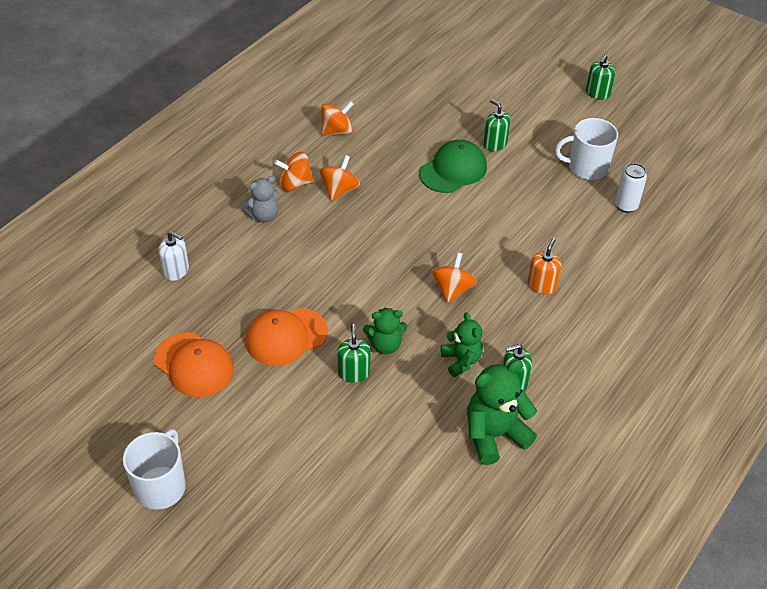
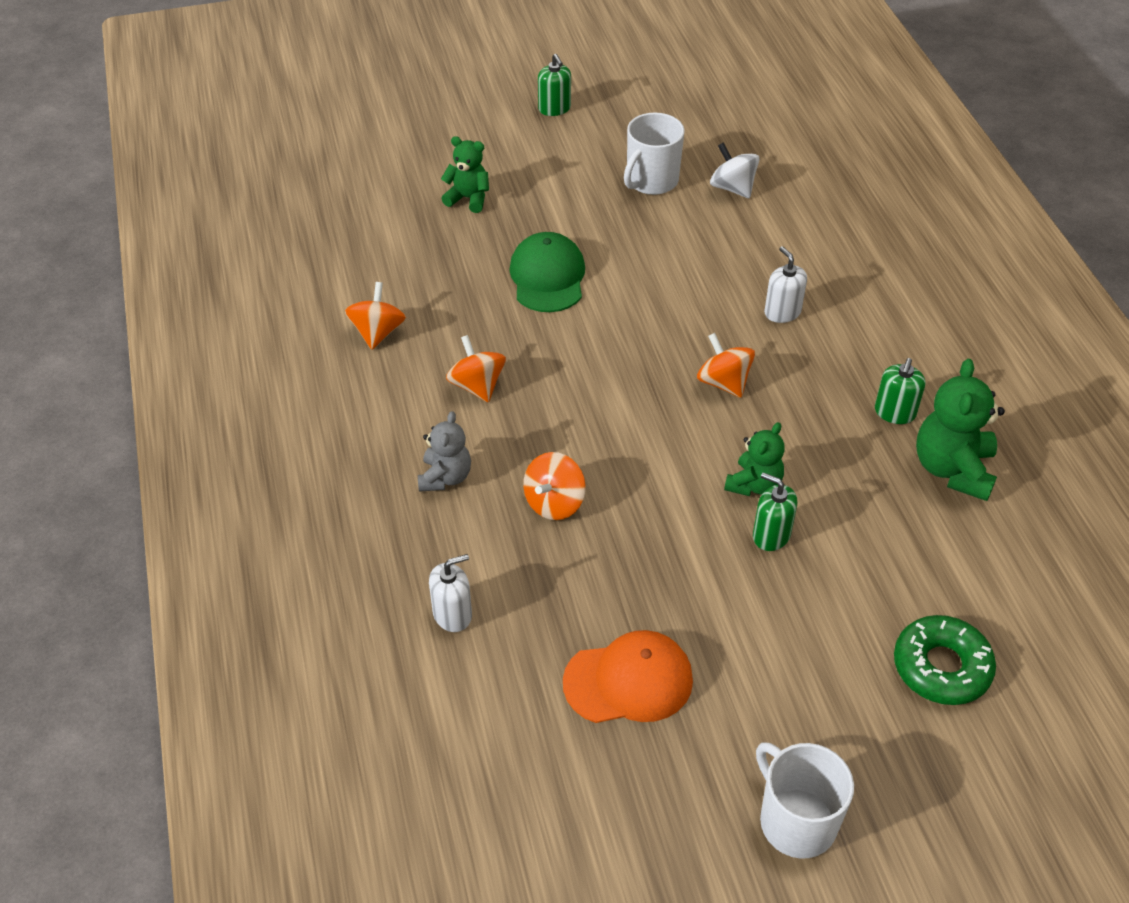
camera: 50 degrees left, 0 degrees up
orange cap [246,308,328,366] -> none
orange spinning top [274,152,314,191] -> orange spinning top moved to [523,452,586,520]
green teddy bear [441,312,483,377] -> green teddy bear moved to [441,136,489,213]
green soap dispenser [483,99,510,151] -> none
orange soap dispenser [527,238,562,294] -> white soap dispenser [764,246,807,323]
white can [615,163,647,213] -> white spinning top [710,142,760,198]
none -> green donut [894,615,996,705]

